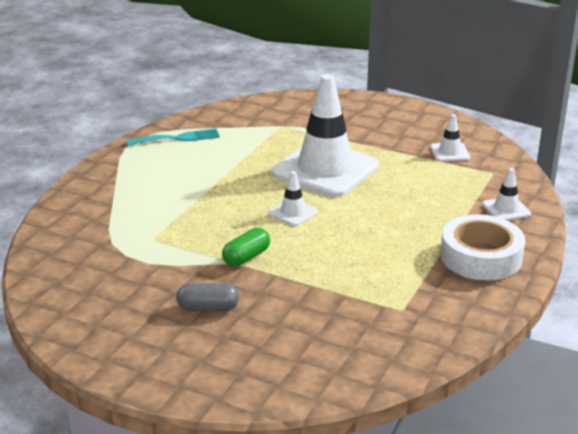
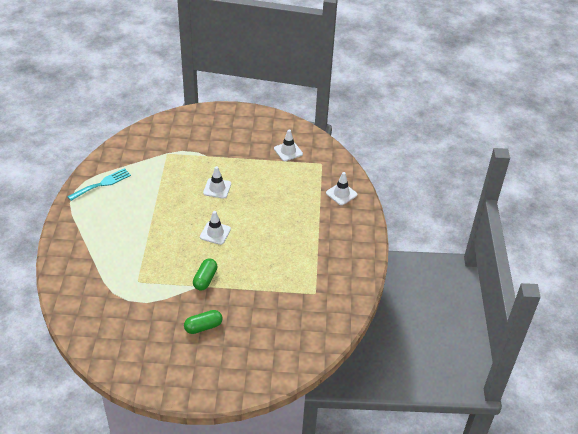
camera: 25 degrees left, 15 degrees up
grey capsule [176,283,239,311] -> green capsule [184,310,223,334]
white traffic cone [272,74,379,197] -> white traffic cone [203,166,231,199], size x0.42
white tape [440,214,525,280] -> none

